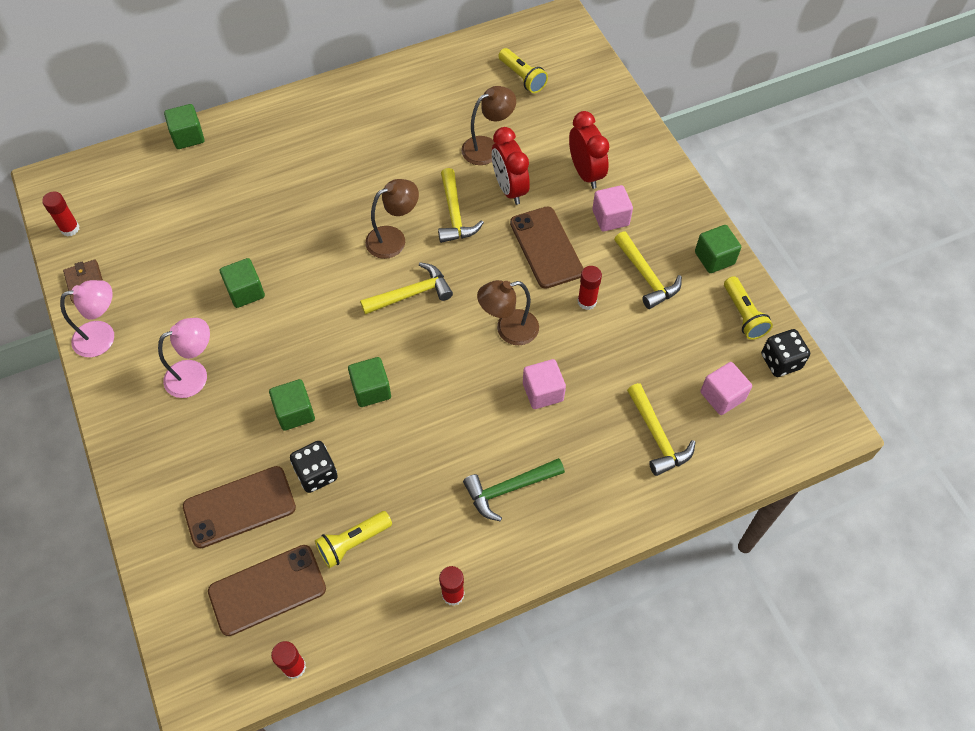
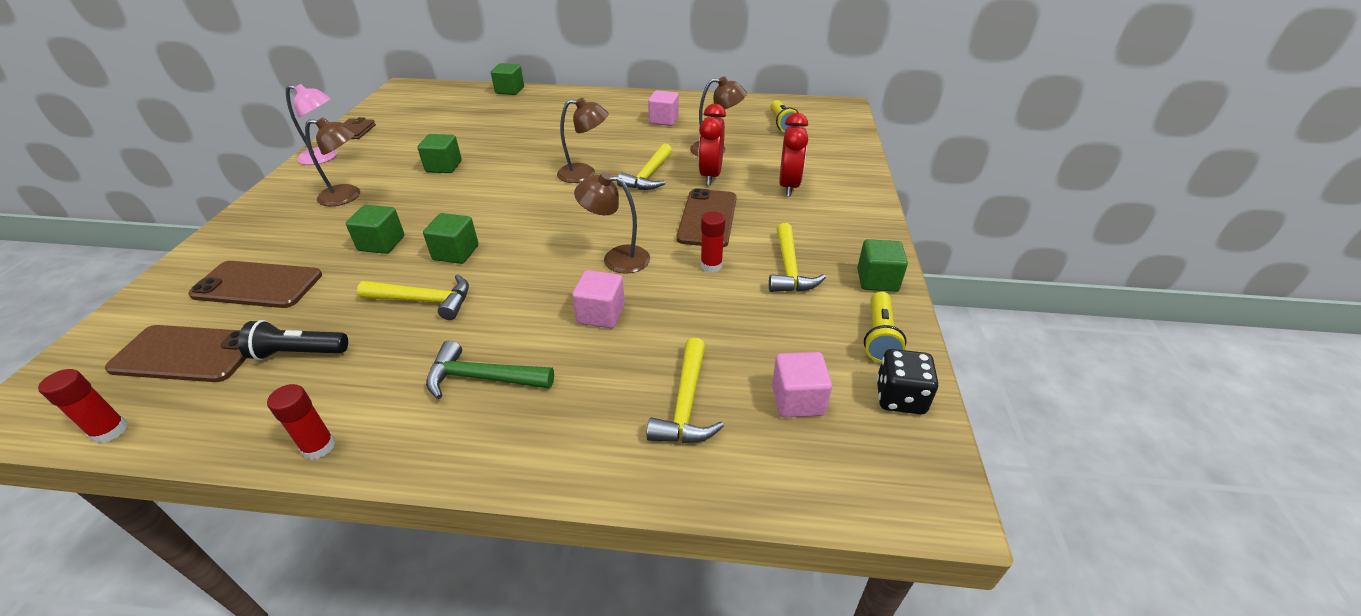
camera: 30 degrees right, 20 degrees down
red glue stick [42,191,80,236] -> none
pink lamp [158,318,210,398] -> brown lamp [305,117,360,206]
black dice [290,441,338,493] -> none
yellow flashlight [315,511,392,568] -> black flashlight [238,320,348,360]
yellow hammer [360,262,453,315] -> yellow hammer moved to [357,274,469,320]
pink cube [592,185,633,231] -> pink cube moved to [648,90,679,126]

